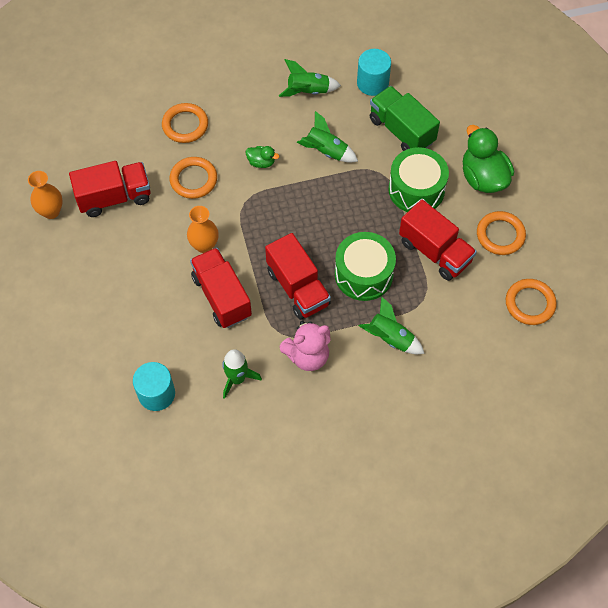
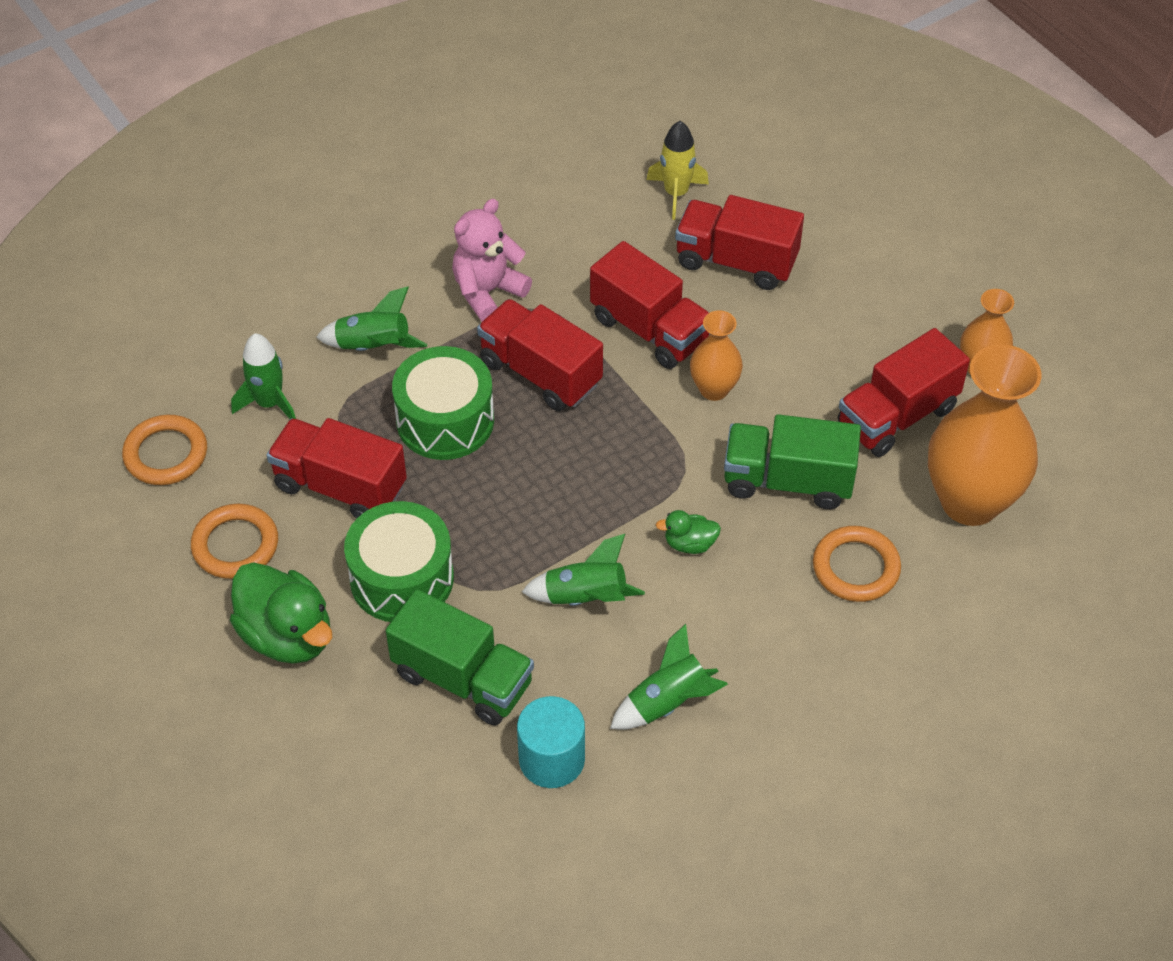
camera: 160 degrees right, 10 degrees down
turquoise cylinder [133,362,175,411] -> yellow rocket [646,121,709,220]
orange ring [170,157,217,199] -> green truck [724,414,861,509]
green rocket [222,349,262,399] -> green rocket moved to [231,333,296,419]
none -> red truck [675,195,804,290]
none -> orange vase [928,344,1041,526]

